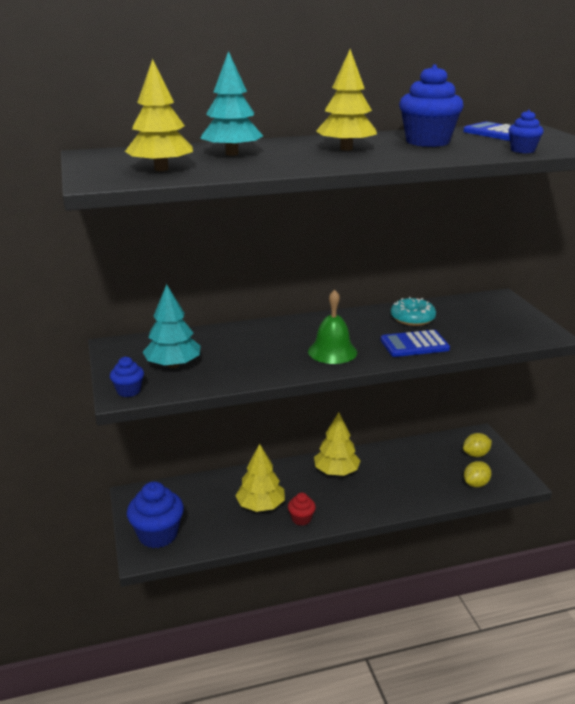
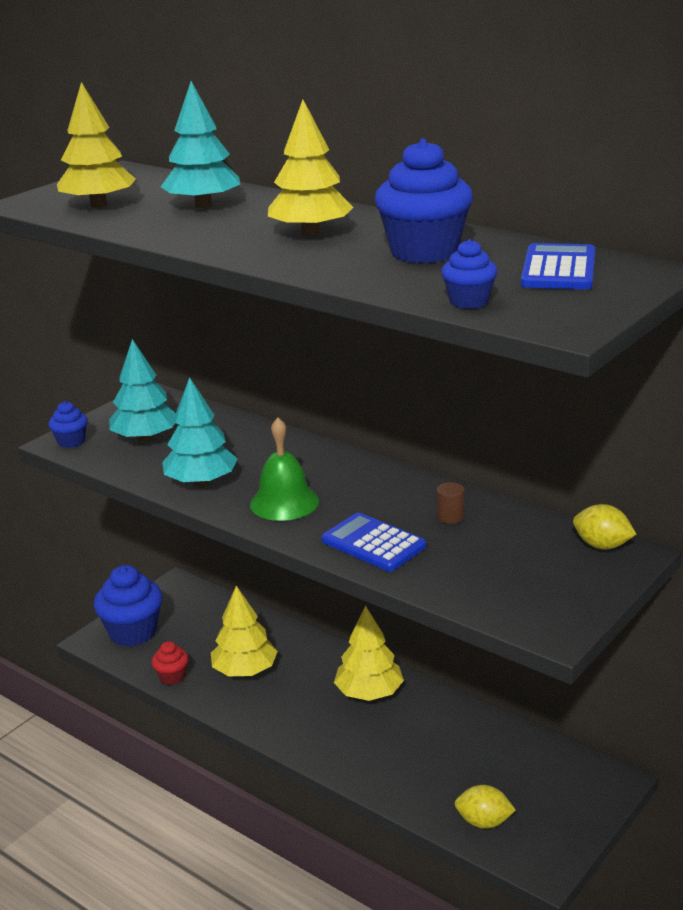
camera: 55 degrees right, 0 degrees up
red cupcake [288,493,316,526] -> red cupcake moved to [151,641,189,685]
turquoise donut [391,297,436,326] -> brown cylinder [437,482,465,524]
yellow lemon [463,433,492,457] -> yellow lemon moved to [573,504,636,549]
none -> turquoise tree [162,377,238,486]

